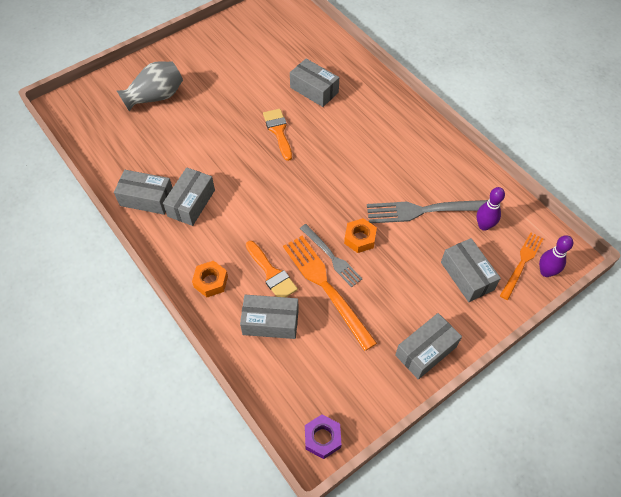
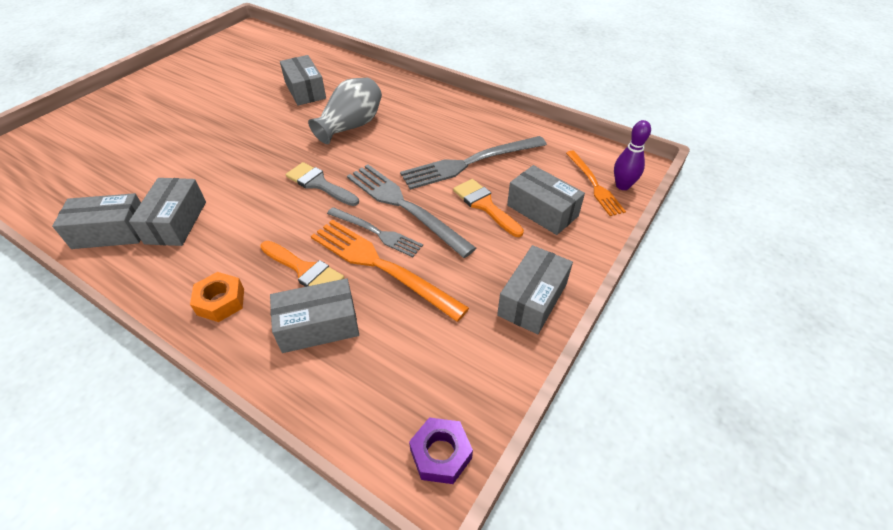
camera: 20 degrees left, 10 degrees down
grey vase [117,61,183,111] -> grey vase moved to [308,78,382,144]
orange brush [263,109,292,161] -> orange brush moved to [453,179,524,237]
grey box [290,58,339,107] -> grey box turned 45 degrees clockwise [280,55,326,106]
orange nut [344,218,377,253] -> grey fork [347,164,476,258]
purple bowling pin [476,187,505,231] -> none
orange fork [500,232,544,300] -> orange fork turned 150 degrees clockwise [566,151,626,216]
none -> grey brush [286,162,359,206]

